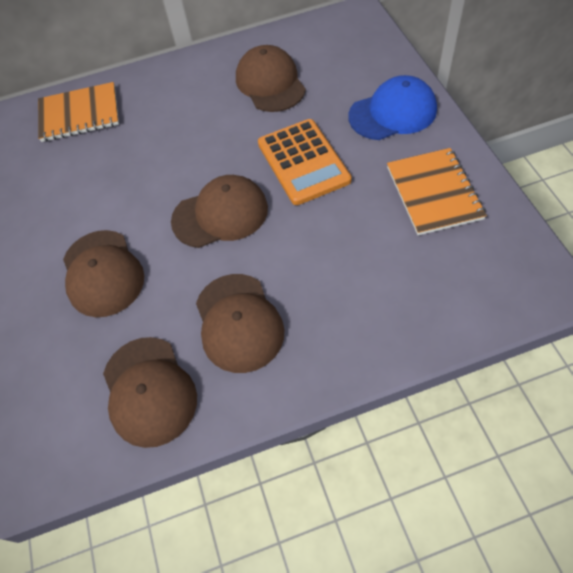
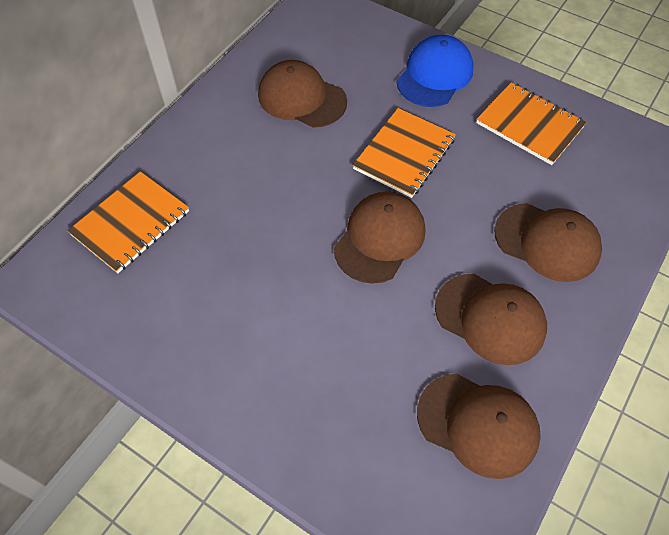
camera: 45 degrees left, 0 degrees up
brown cap [63,230,144,317] -> brown cap moved to [494,203,602,282]
orange calculator [258,119,351,205] -> orange notebook [353,108,456,198]

